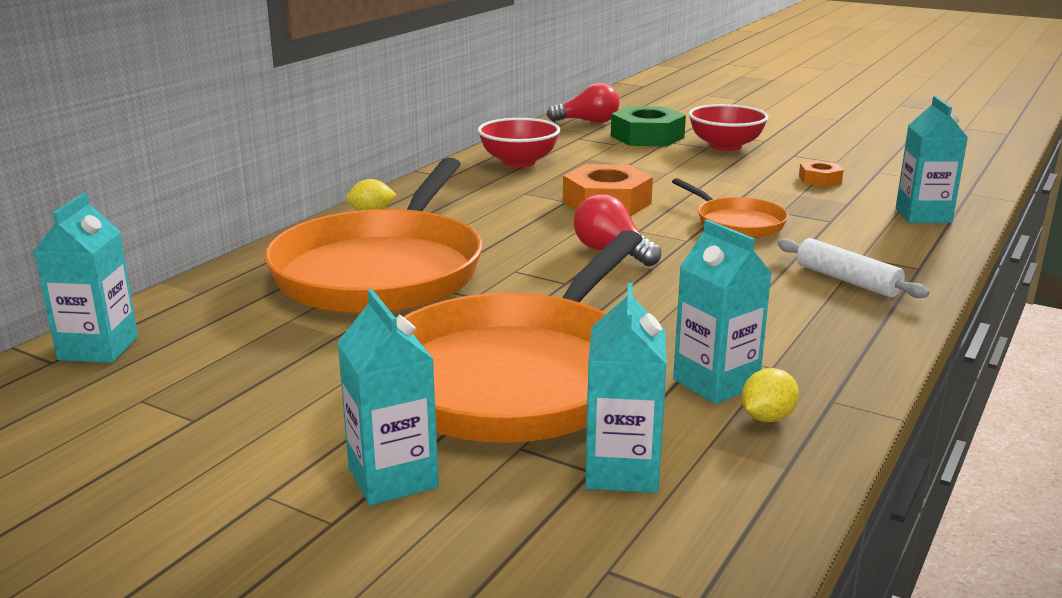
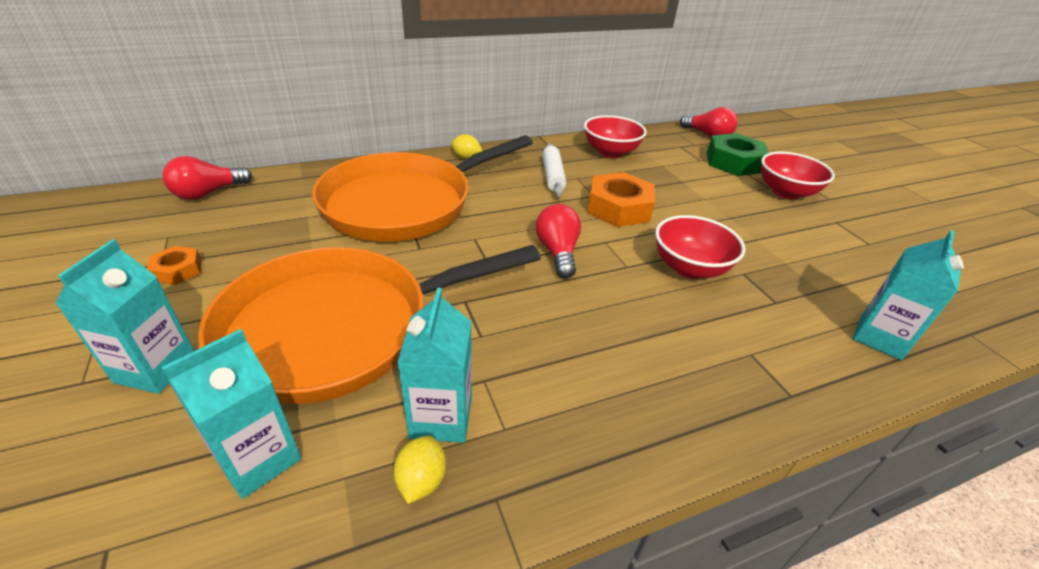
camera: 35 degrees right, 15 degrees up
turquoise carton [33,192,138,363] -> red light bulb [162,156,252,200]
orange pan [672,178,788,238] -> red bowl [655,215,745,279]
yellow lemon [741,368,799,422] -> yellow lemon turned 75 degrees counterclockwise [393,435,446,504]
white rolling pin [778,238,930,298] -> white rolling pin moved to [542,144,567,196]
orange nut [799,160,843,187] -> orange nut moved to [147,246,202,285]

